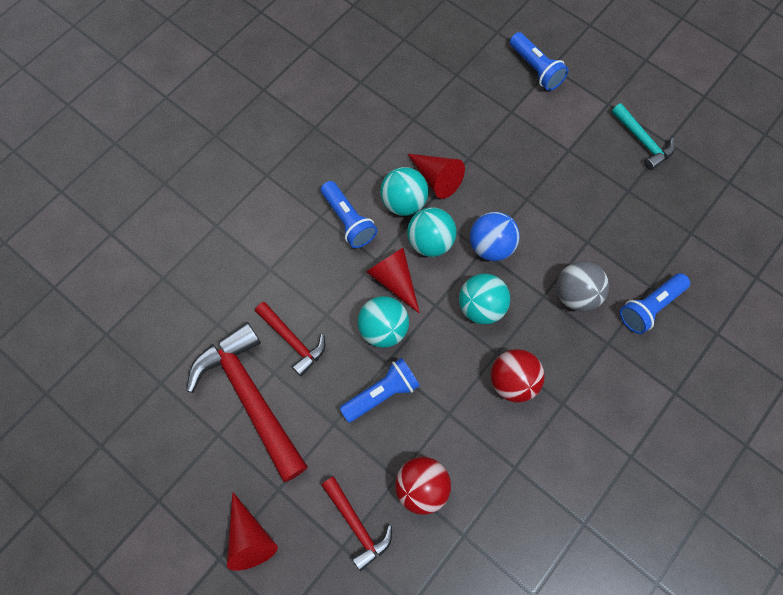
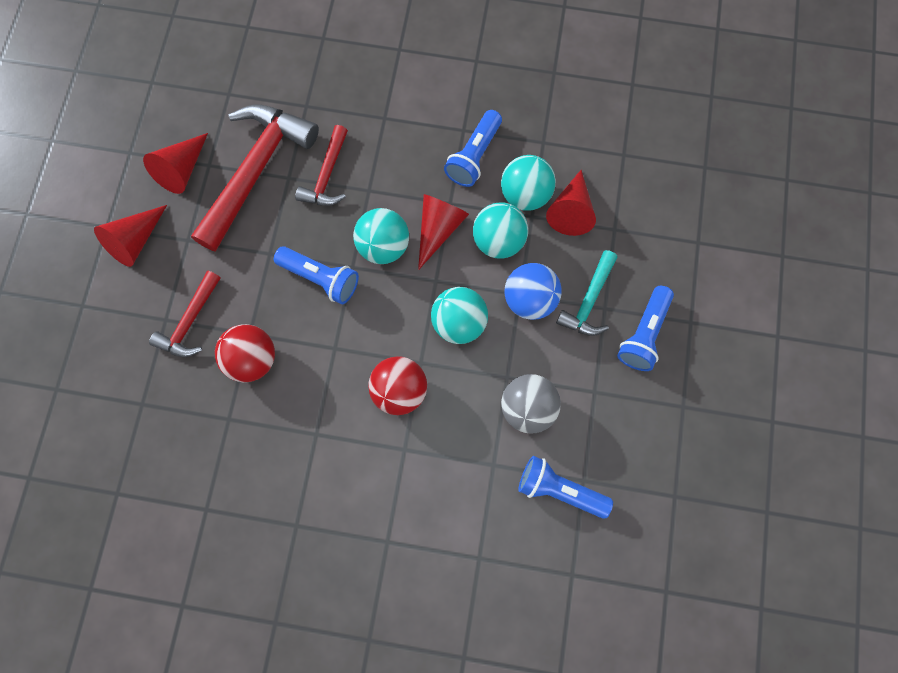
camera: 60 degrees right, 5 degrees up
blue flashlight [510,32,569,91] -> blue flashlight moved to [617,286,674,371]
turquoise hammer [612,103,675,170] -> turquoise hammer moved to [556,250,617,336]
none -> red cone [143,133,208,194]

